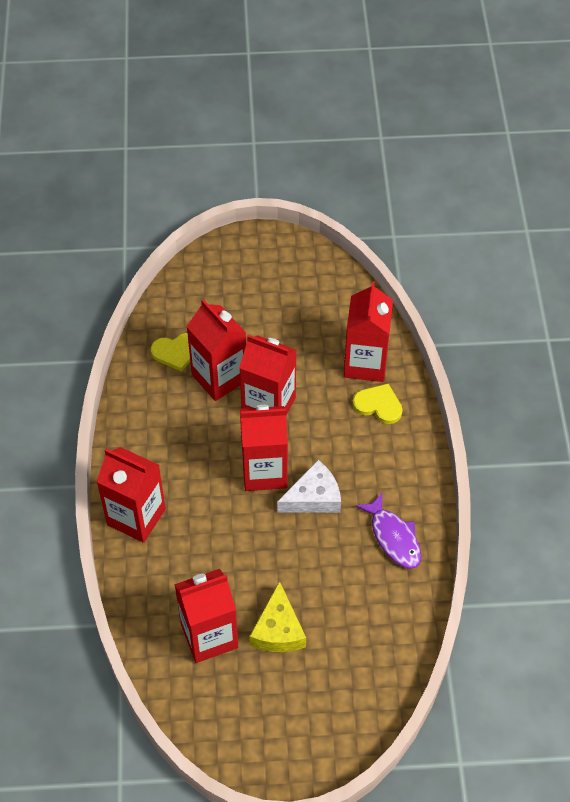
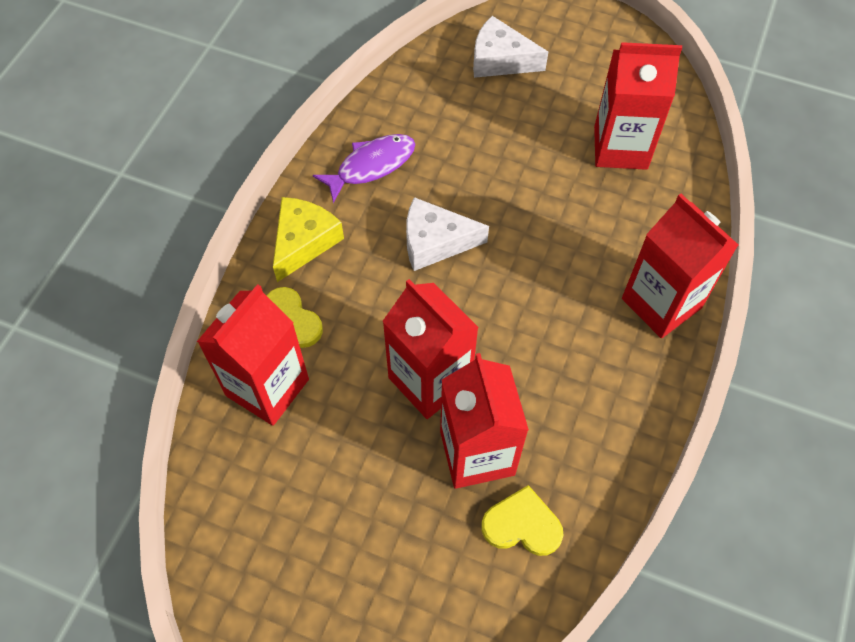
camera: 155 degrees left, 5 degrees up
red carton [240,405,288,491] -> none
yellow cheese [249,581,306,652] -> yellow cheese moved to [273,197,344,282]
purple fish [355,492,421,569] -> purple fish turned 60 degrees clockwise [313,134,415,203]
none -> white cheese [473,16,548,78]

